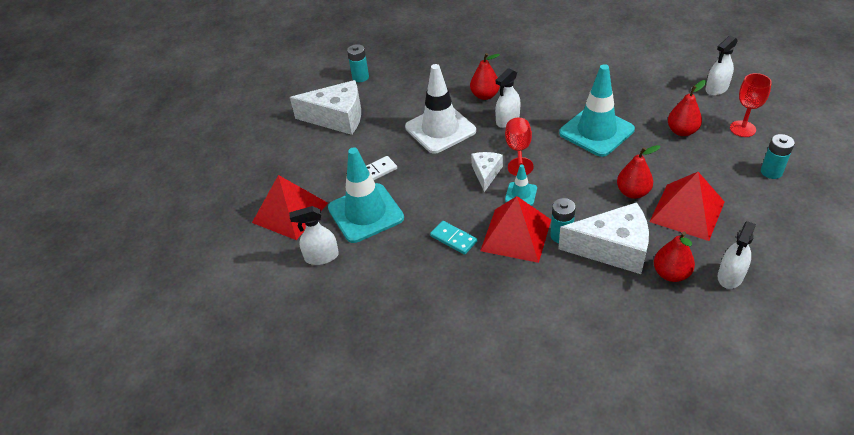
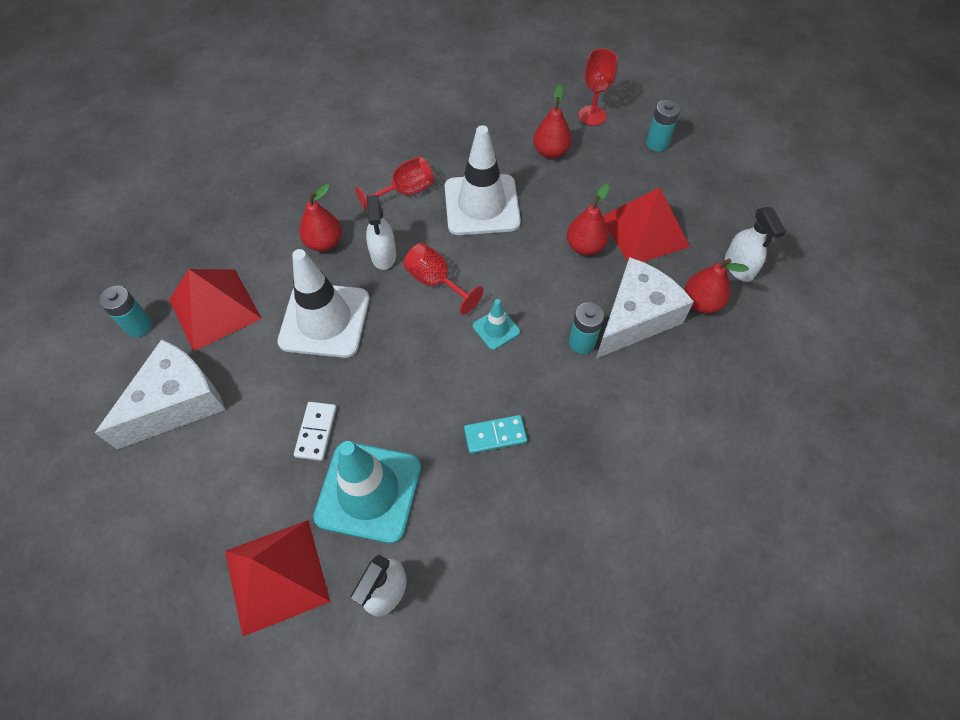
camera: 55 degrees left, 15 degrees up
white cheese [471,152,503,192] -> none
red pyramid [480,196,551,263] -> red pyramid moved to [169,269,262,351]
turquoise traffic cone [559,64,635,157] -> white traffic cone [445,125,521,235]
white spray bottle [706,36,738,96] -> none
none -> red goblet [355,156,434,211]

